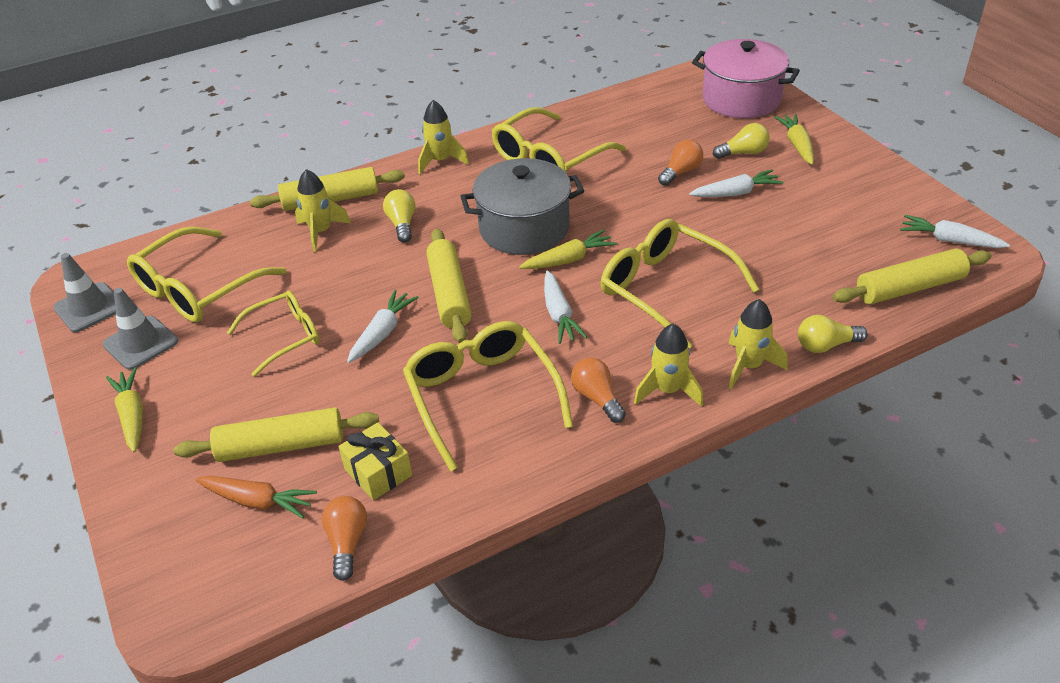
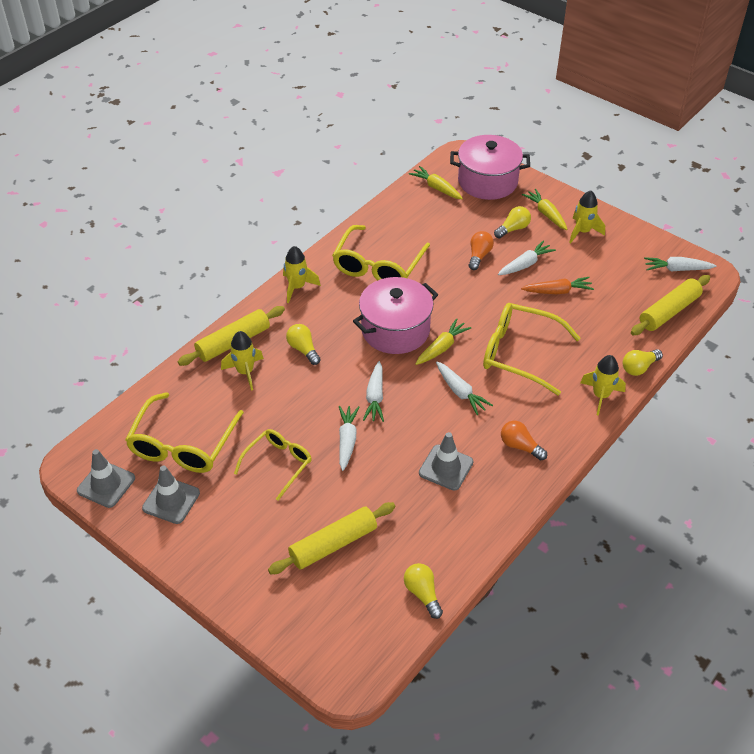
camera: 25 degrees left, 5 degrees up
yellow carrot [106,367,143,453] -> yellow carrot moved to [409,166,463,199]
orange carrot [195,476,317,519] -> orange carrot moved to [521,277,594,294]
orange light bulb [322,496,367,581] -> yellow light bulb [404,563,443,619]
yellow gift [338,422,412,500] -> none
yellow glasses [403,321,573,472] -> grey traffic cone [419,432,473,490]
yellow rolling pin [426,229,472,343] -> white carrot [363,361,384,422]
grey pot [460,158,584,255] -> pink pot [353,277,438,354]
yellow rocket [634,324,703,407] -> yellow rocket moved to [569,190,605,243]

